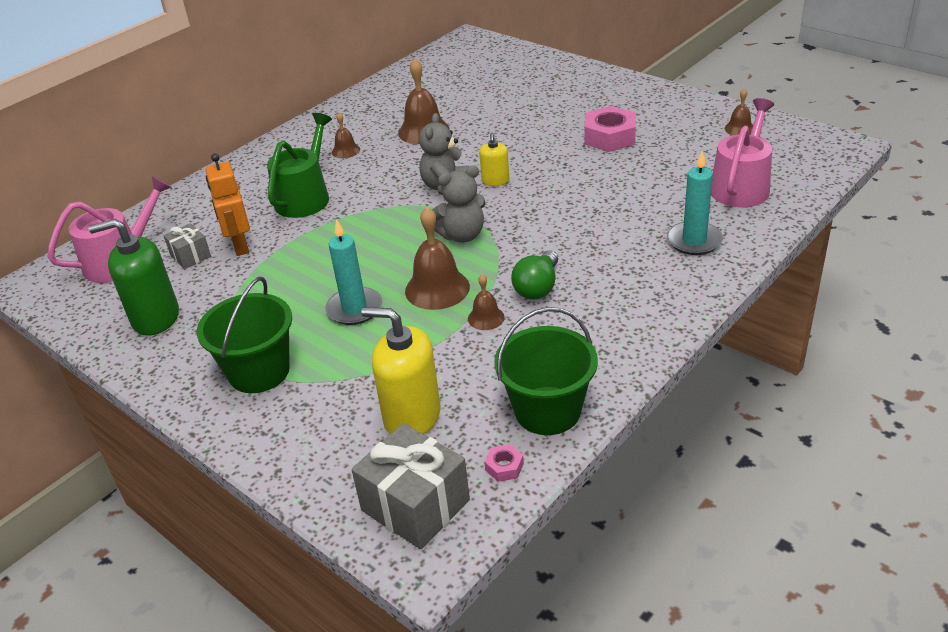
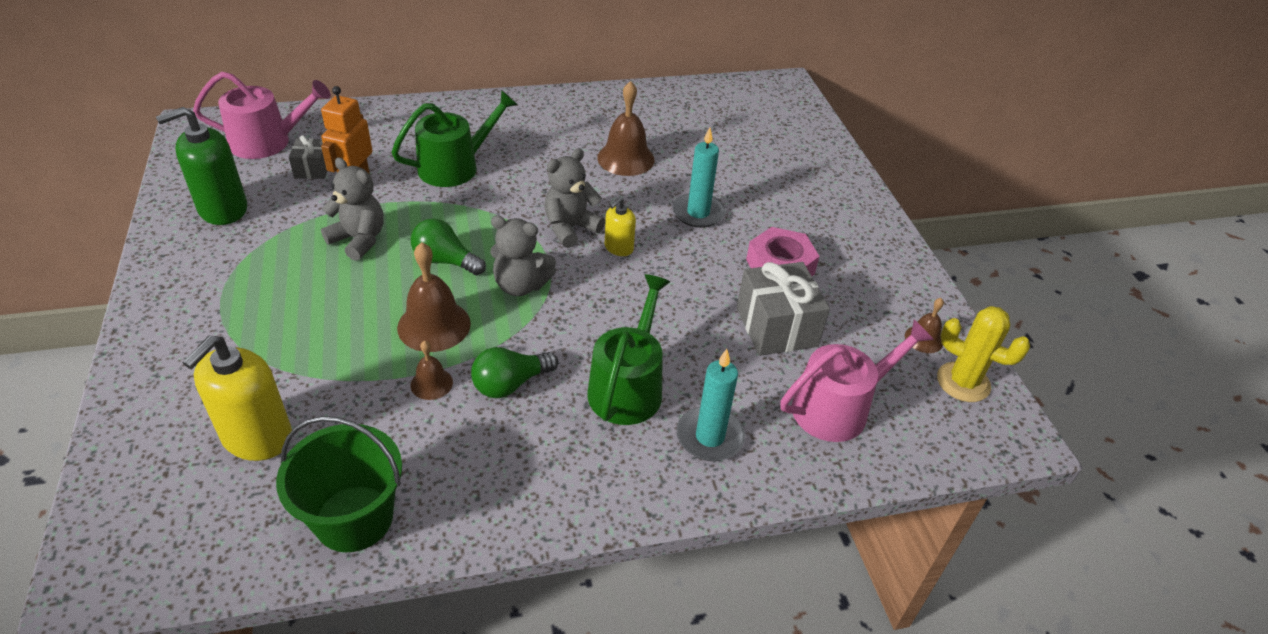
camera: 30 degrees right, 5 degrees up
green soap dispenser [89,219,179,336] -> green soap dispenser turned 60 degrees counterclockwise [156,107,247,225]
green bucket [197,277,292,393] -> none
turquoise candle [325,219,382,325] -> turquoise candle moved to [672,127,725,228]
brown bell [332,112,360,158] -> none
grey gift [351,423,470,549] -> grey gift moved to [737,262,830,356]
yellow soap dispenser [361,307,441,434] -> yellow soap dispenser turned 120 degrees counterclockwise [183,335,292,461]
pink nut [484,444,524,482] -> none
none -> grey teddy bear [321,157,384,261]
none -> green light bulb [411,218,486,275]
none -> green watering can [587,274,670,425]
none -> yellow cactus [937,306,1030,402]

